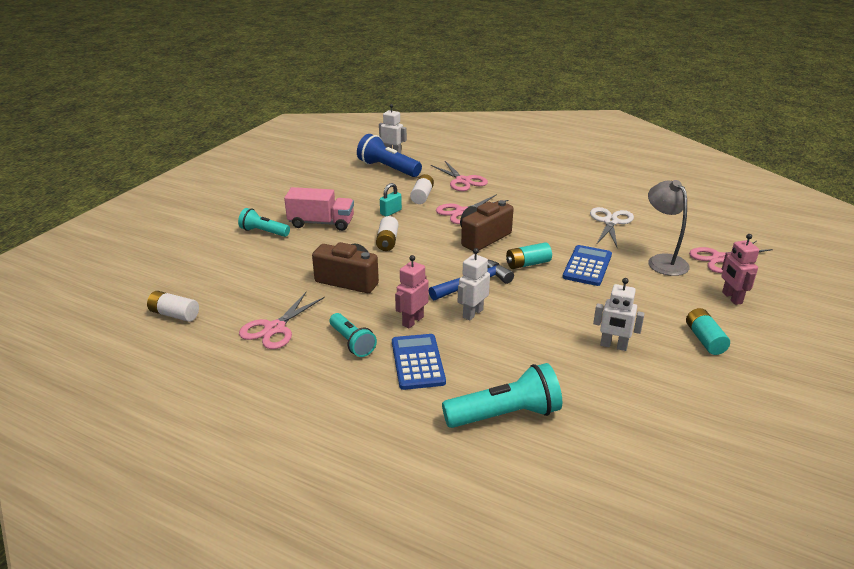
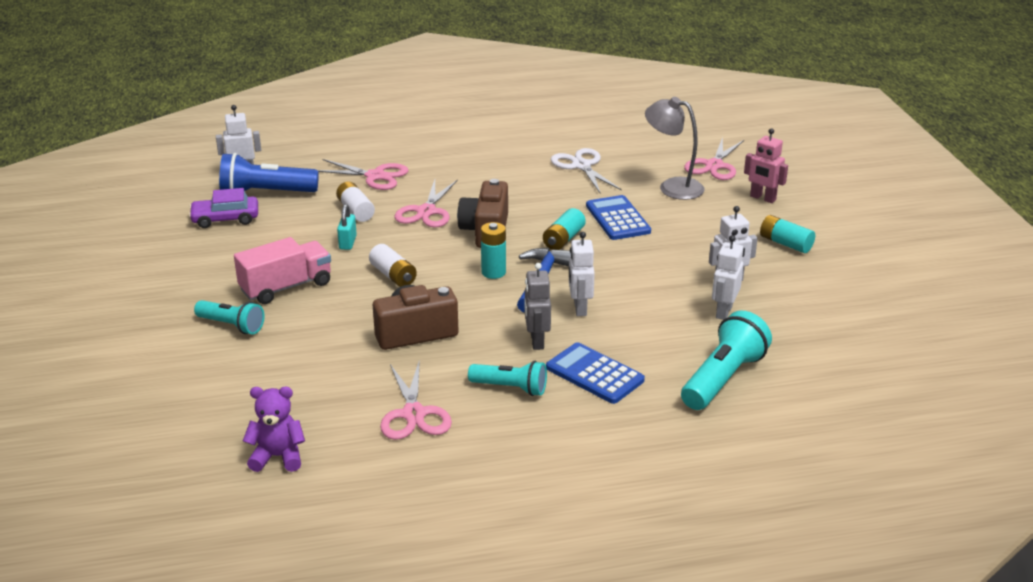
camera: 40 degrees left, 0 degrees up
white battery [147,291,199,322] -> purple teddy bear [243,387,305,472]
turquoise flashlight [238,208,290,237] -> turquoise flashlight turned 135 degrees counterclockwise [194,300,265,334]
pink robot [395,255,429,328] -> grey robot [524,263,551,350]
none -> purple car [189,188,258,228]
none -> turquoise battery [481,222,506,279]
none -> white robot [712,235,744,320]

